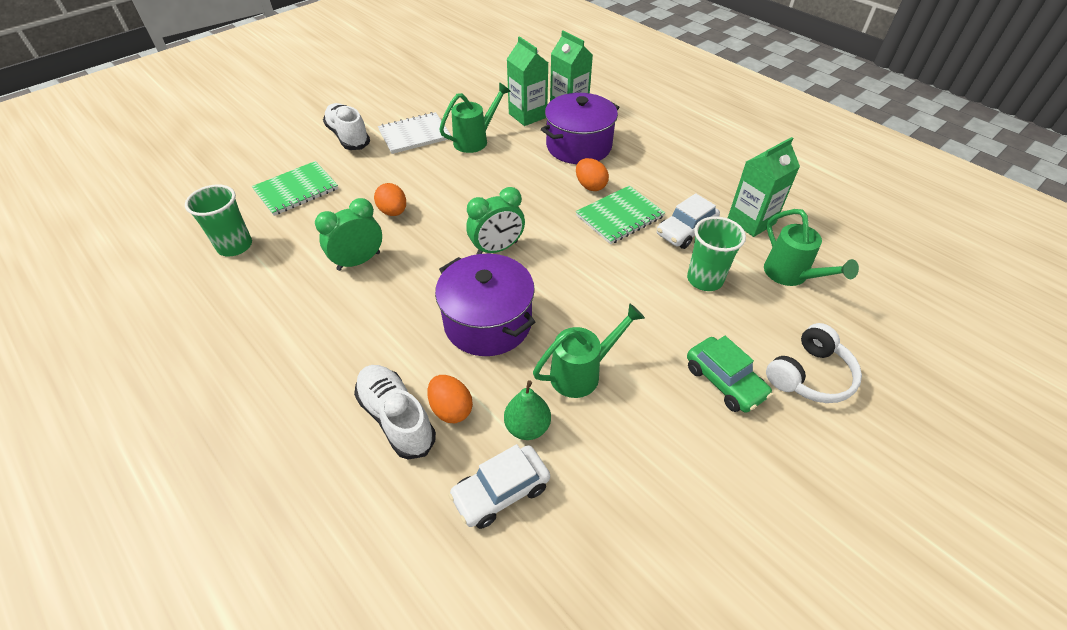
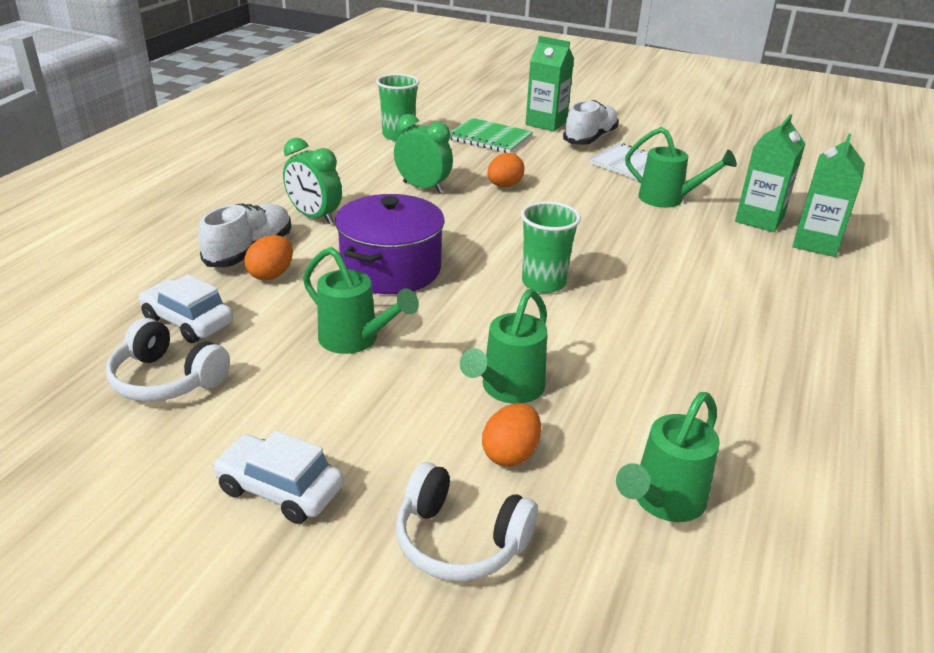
camera: 65 degrees right, 15 degrees down
green clock [466,187,525,254] -> green clock moved to [283,138,342,224]
green pear [504,380,551,440] -> none
purple pot [541,93,620,164] -> none
orange egg [576,158,609,191] -> orange egg moved to [482,403,541,467]
green notebook [576,185,665,244] -> none
white car [657,193,720,249] -> white car moved to [212,430,343,524]
green cup [687,216,746,291] -> green cup moved to [521,201,581,293]
green car [687,336,773,413] -> none
green carton [728,137,800,237] -> green carton moved to [525,36,574,131]
none -> white headphones [106,318,230,402]
none -> green watering can [460,289,547,404]

